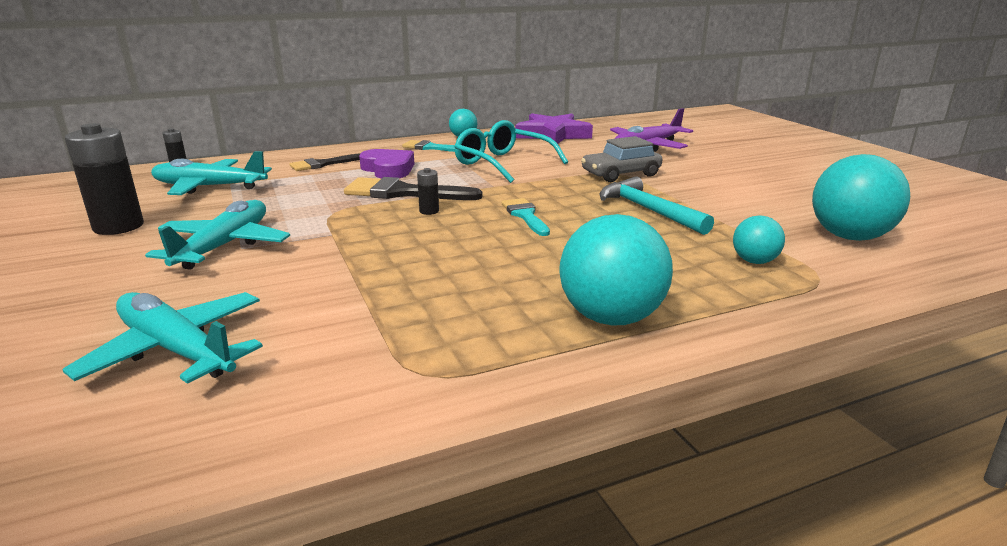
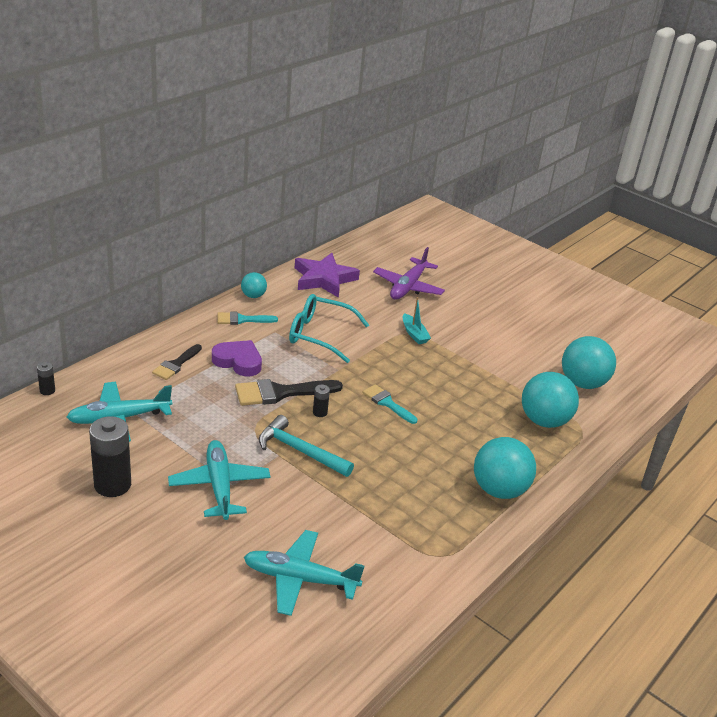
camera: 30 degrees left, 10 degrees up
grey car [581,136,663,182] -> turquoise boat [403,297,431,344]
turquoise hammer [599,176,714,235] -> turquoise hammer moved to [259,415,354,477]
turquoise ball [733,215,785,264] -> turquoise ball [522,372,579,428], size x1.90

